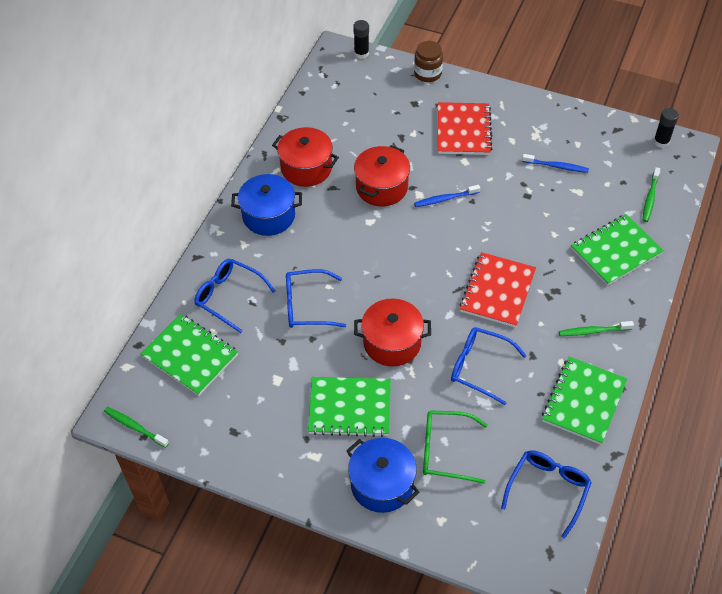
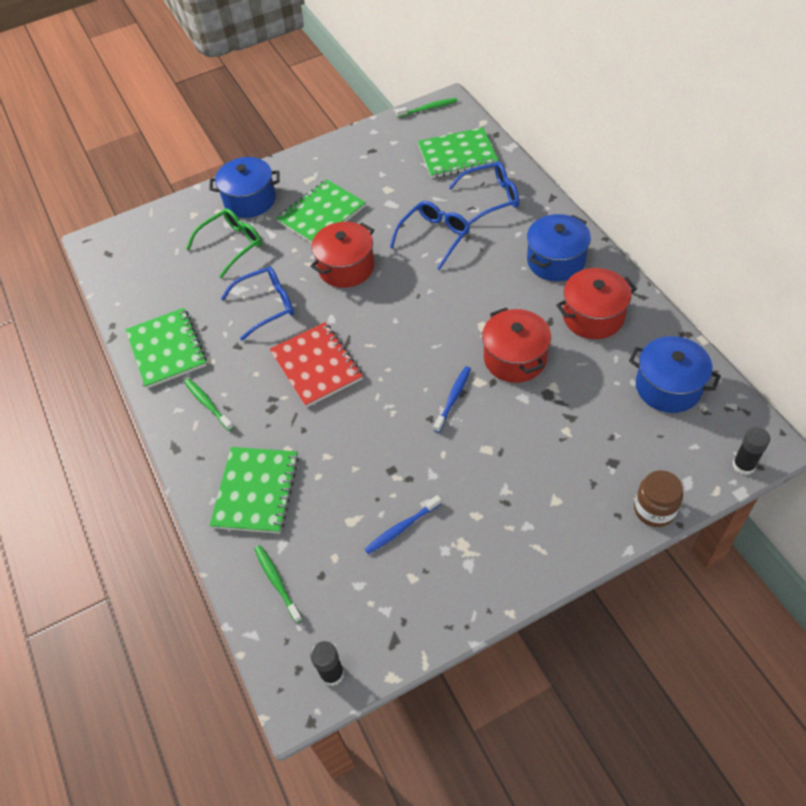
camera: 135 degrees right, 0 degrees up
red notebook [438,102,492,155] -> none
blue glasses [501,450,592,539] -> none
green toothbrush [559,321,634,336] -> green toothbrush turned 75 degrees counterclockwise [184,378,234,431]
none -> blue pot [629,336,721,413]

